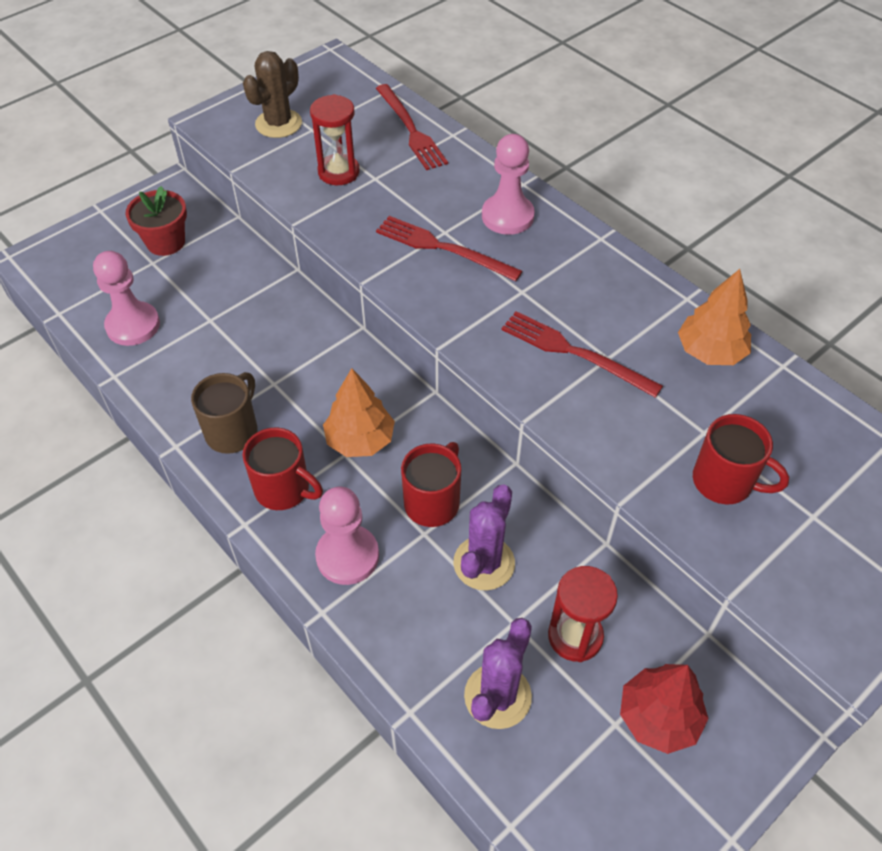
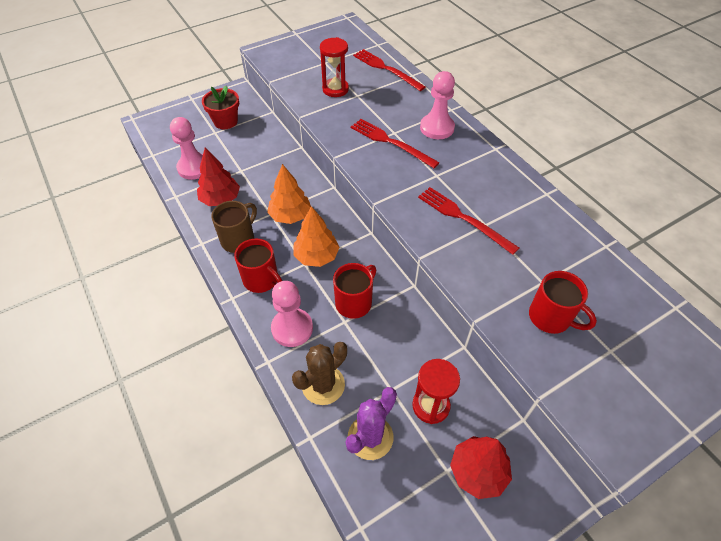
camera: 10 degrees right, 0 degrees up
brown cactus [243,51,302,138] -> brown cactus moved to [292,342,347,405]
red fork [376,84,448,170] -> red fork turned 150 degrees clockwise [353,49,426,91]
purple cactus [453,484,515,590] -> none
orange tree [678,269,751,365] -> orange tree moved to [267,164,311,224]
none -> red tree [197,148,240,206]

